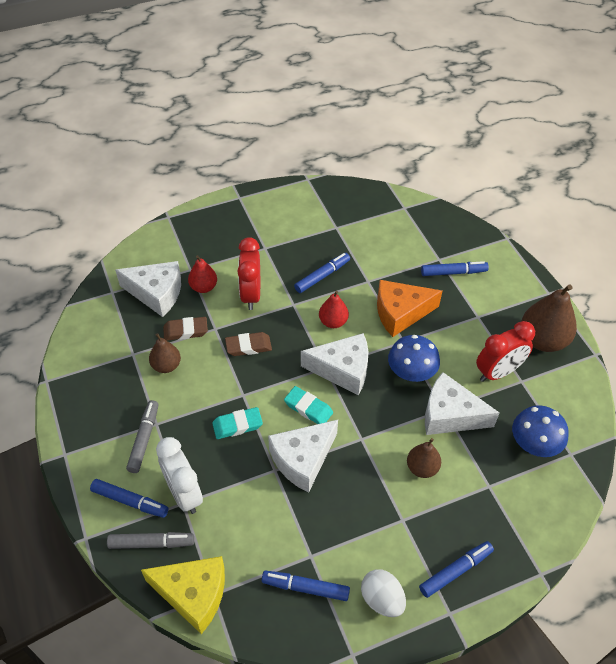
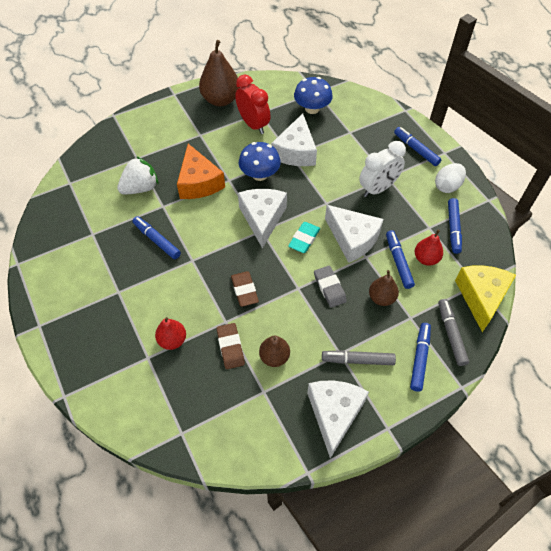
camera: 95 degrees left, 5 degrees up
white cheese [115,261,181,317] -> white cheese moved to [307,380,369,458]
white clock [156,437,203,514] -> white clock moved to [359,141,406,197]
turquoise eraser [212,407,263,439] -> grey eraser [314,265,347,308]
red clock [237,237,260,310] -> none
red pear [319,291,349,328] -> red pear moved to [415,230,443,266]
brown pear [407,438,441,478] -> brown pear moved to [369,270,399,306]
blue marker [421,261,489,276] -> blue marker moved to [386,230,415,289]
none -> white strawberry [117,156,158,195]

